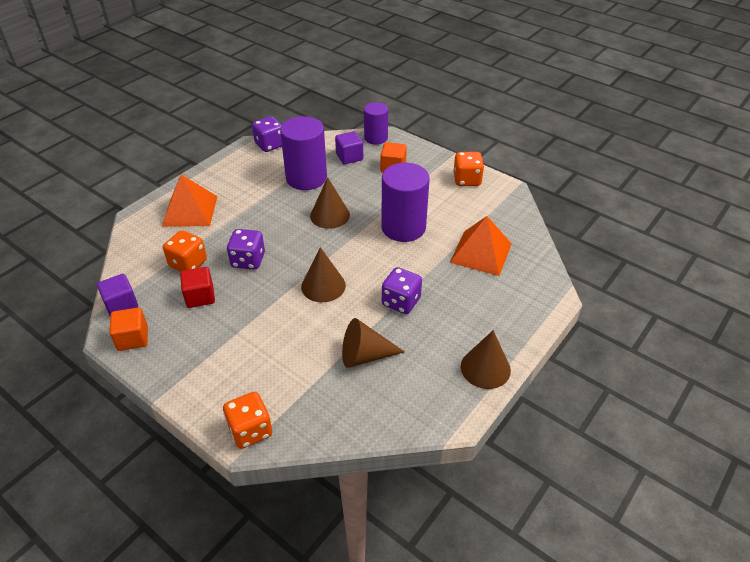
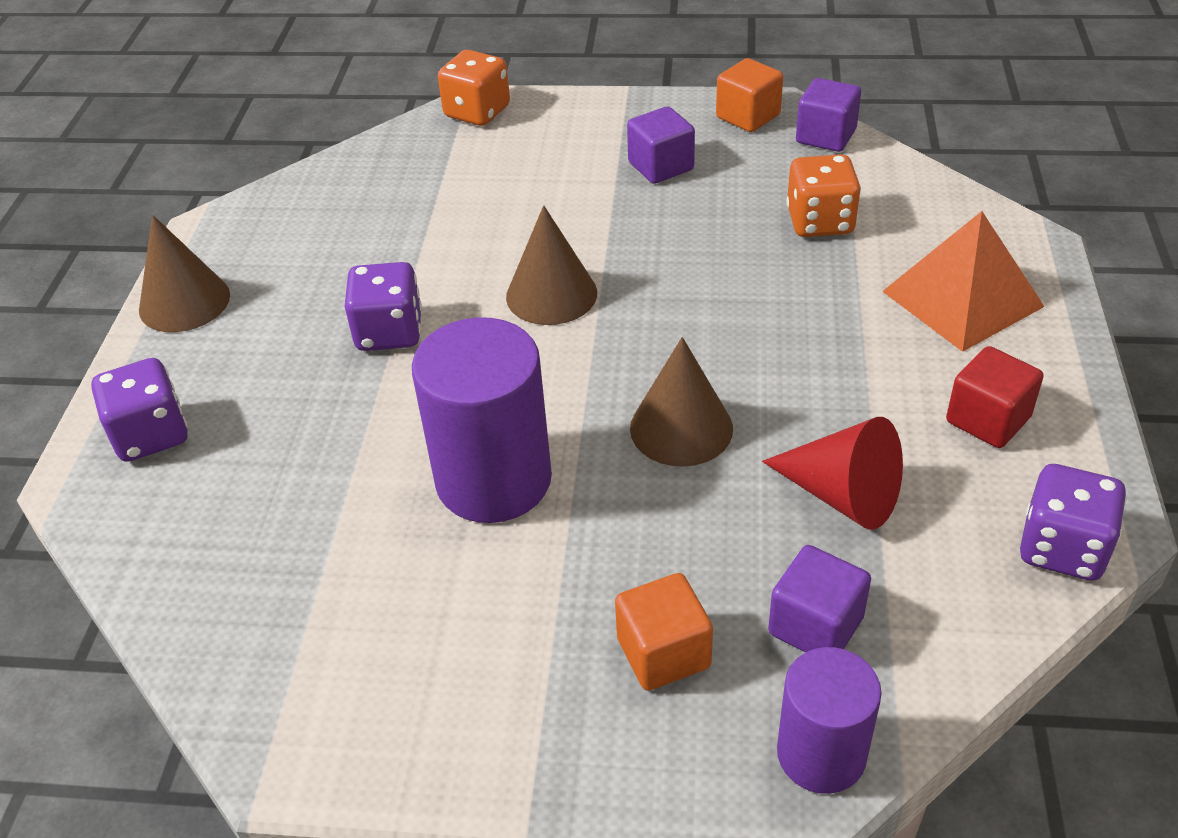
camera: 150 degrees right, 0 degrees up
red cube [180,267,215,308] -> red cube moved to [946,346,1044,448]
purple dice [227,229,265,270] -> purple dice moved to [91,358,188,462]
purple cylinder [280,116,327,190] -> red cone [762,417,903,530]
brown cone [342,318,405,368] -> none
orange pyramid [450,216,512,276] -> none
orange dice [454,152,484,186] -> none
none -> purple cube [627,106,695,184]

